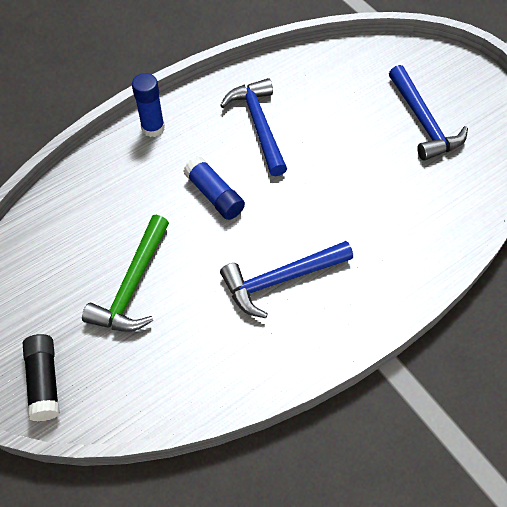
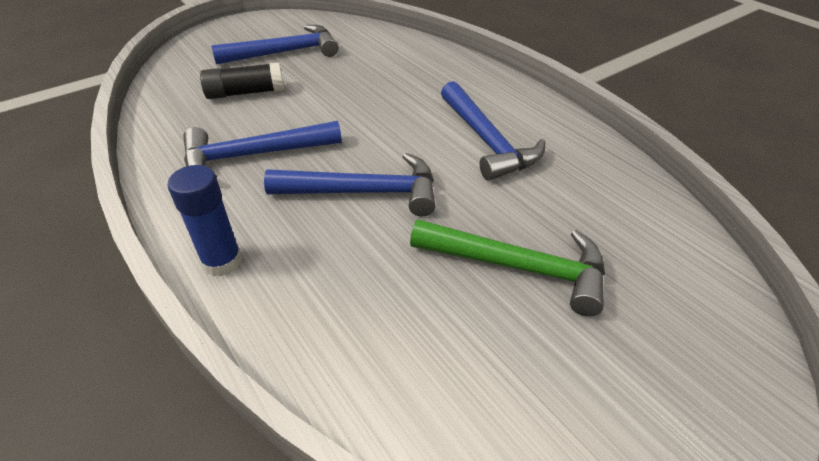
camera: 90 degrees left, 15 degrees down
black glue stick [23,334,60,421] -> black glue stick moved to [200,63,284,99]
blue glue stick [184,156,245,220] -> blue hammer [264,153,436,217]

